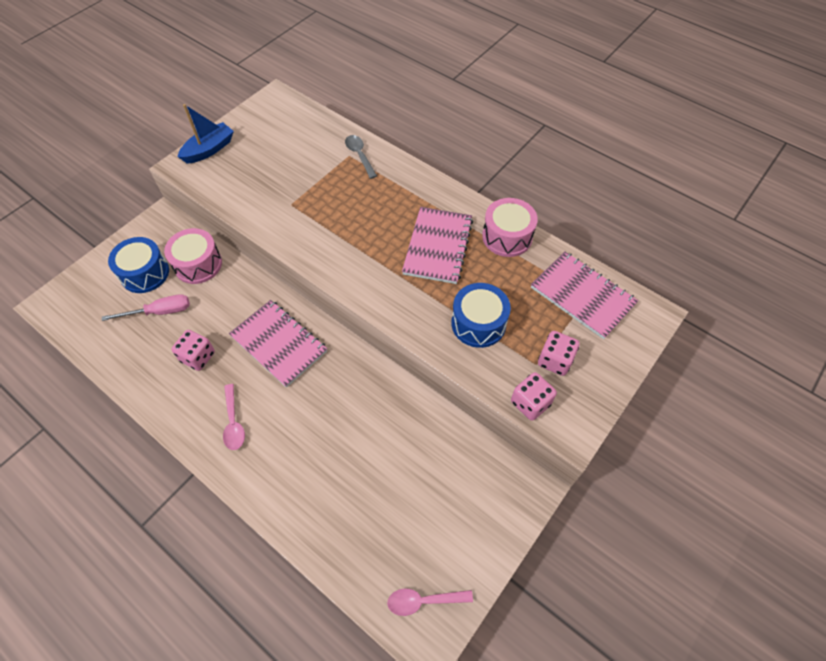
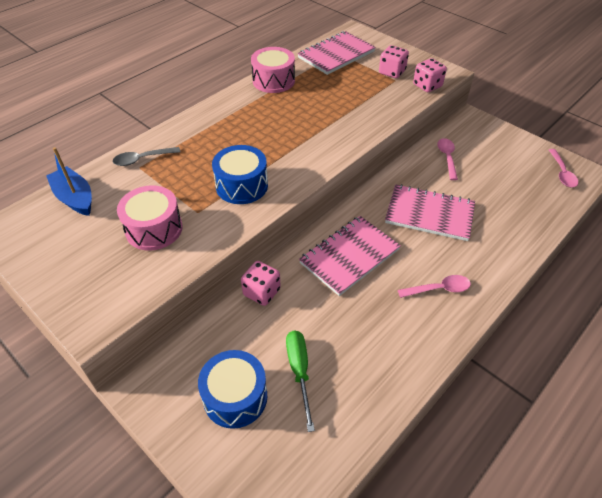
camera: 85 degrees left, 10 degrees down
pink screwdriver [102,294,190,321] -> green screwdriver [286,331,315,432]
pink drum [164,228,222,284] -> pink drum moved to [117,185,183,251]
pink dice [171,330,215,371] -> pink dice moved to [241,261,281,306]
blue boat [178,104,234,164] -> blue boat moved to [46,147,92,216]
pink notebook [402,207,473,284] -> pink notebook moved to [385,184,475,241]
blue drum [451,283,511,348] -> blue drum moved to [212,145,268,204]
none -> pink spoon [437,138,458,180]

